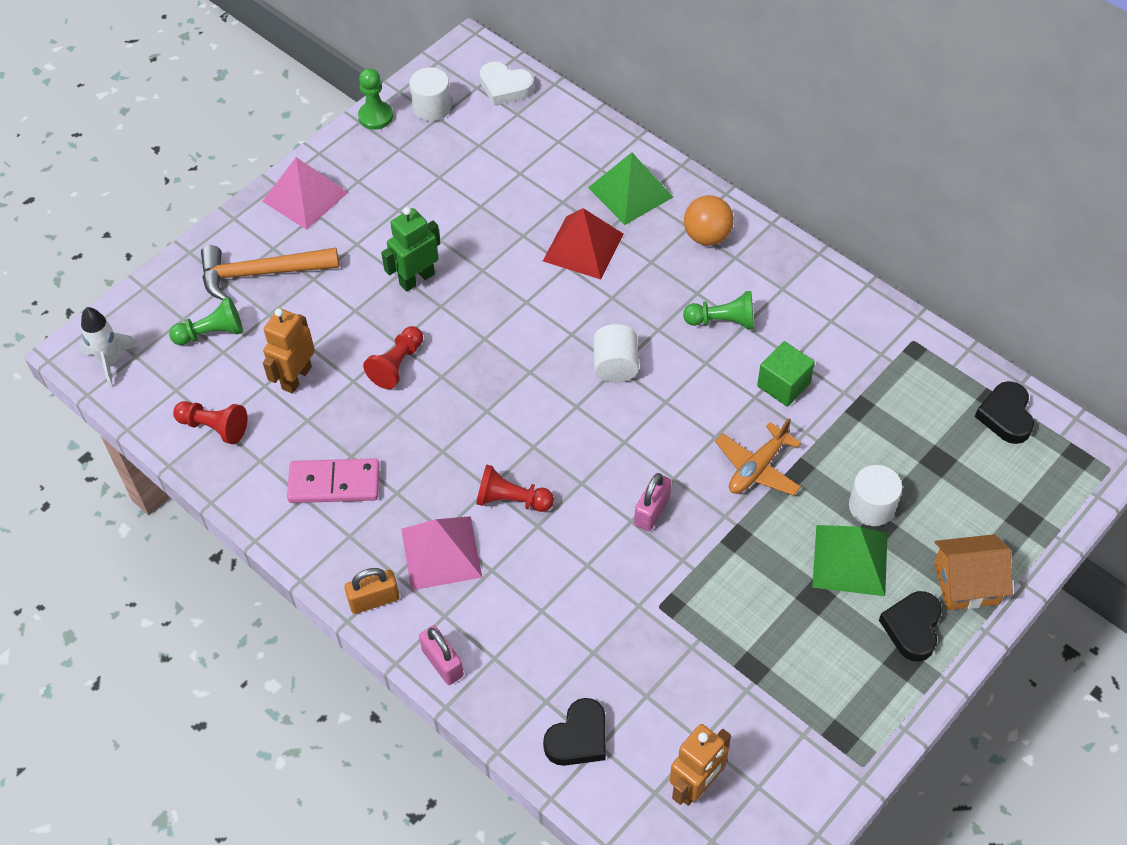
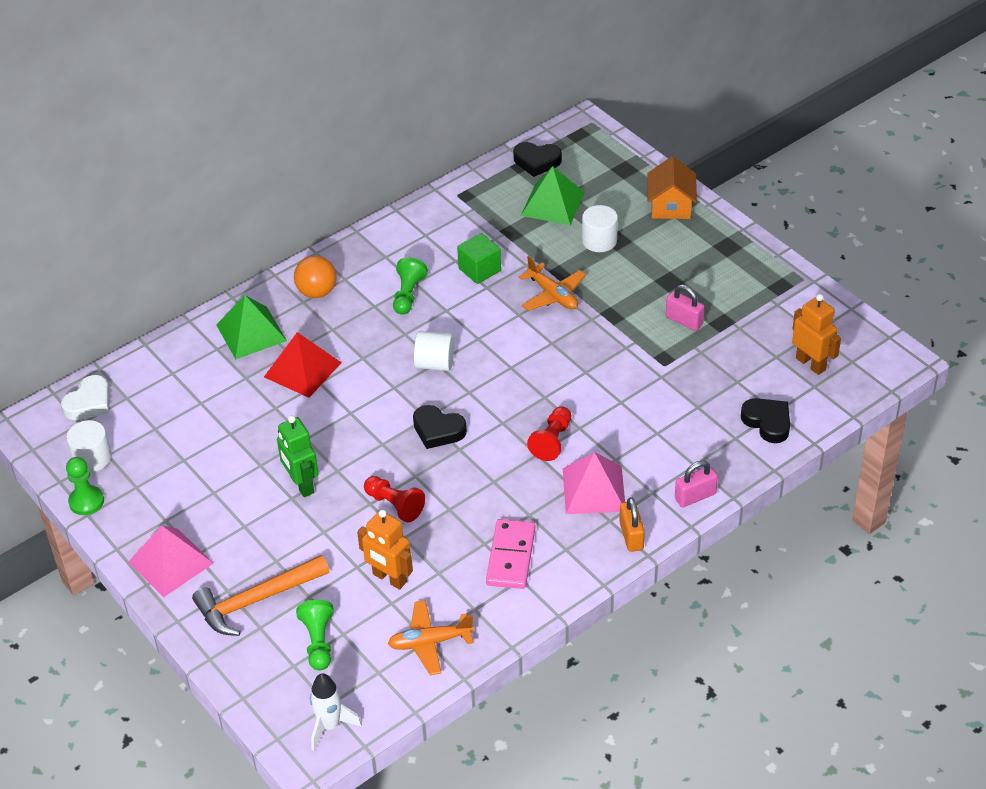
camera: 80 degrees left, 10 degrees down
red pawn [173,401,248,444] -> orange plane [387,600,474,675]
orange hammer [201,245,339,300] -> orange hammer turned 60 degrees clockwise [192,555,329,636]
pink padlock [634,473,671,531] -> pink padlock moved to [666,285,705,331]
green pyramid [812,525,888,596] -> green pyramid moved to [521,166,585,225]
black heart [879,591,942,662] -> black heart moved to [413,405,467,449]

